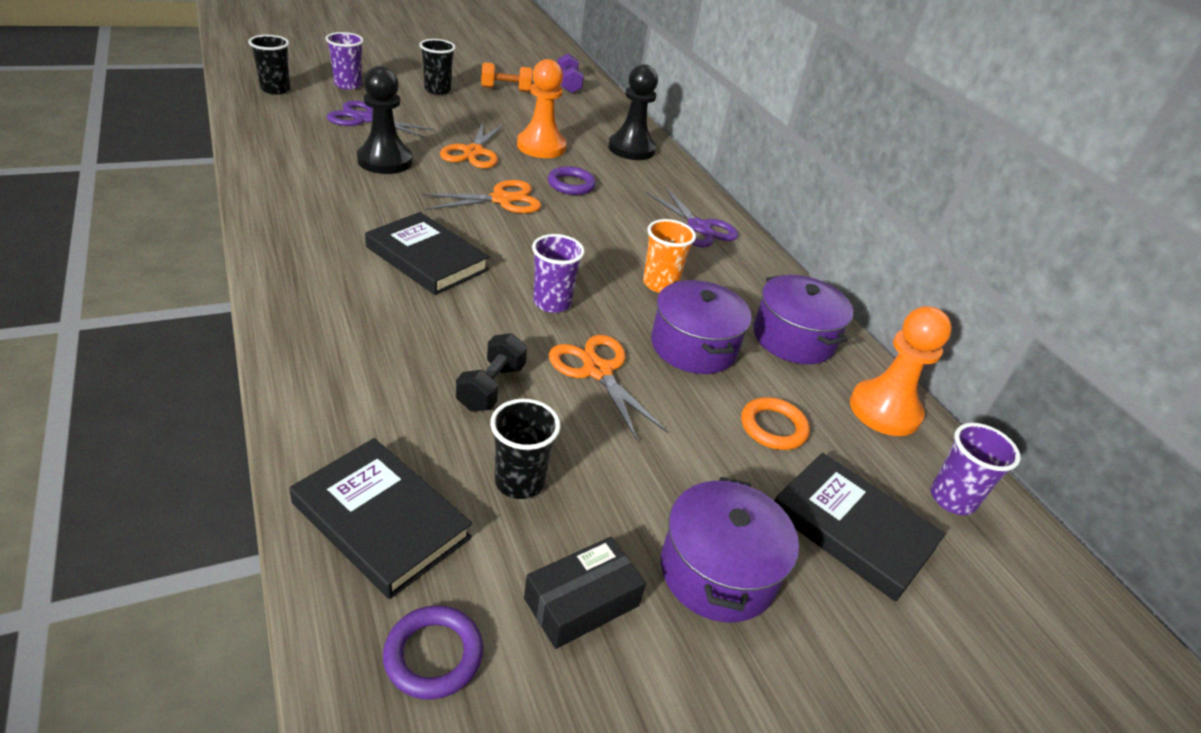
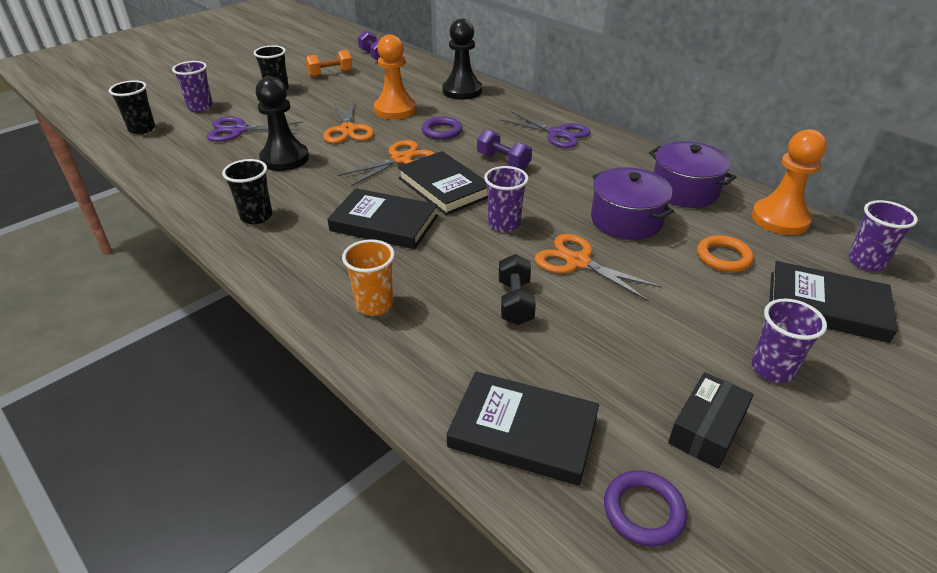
camera: 15 degrees left, 0 degrees up
black cup [490,399,561,499] -> black cup moved to [222,159,272,224]
orange cup [643,219,696,293] -> orange cup moved to [342,239,395,316]
purple pot [661,477,799,622] -> purple cup [751,299,827,383]
none -> black book [398,151,488,215]
none -> purple dumbbell [477,129,532,170]

